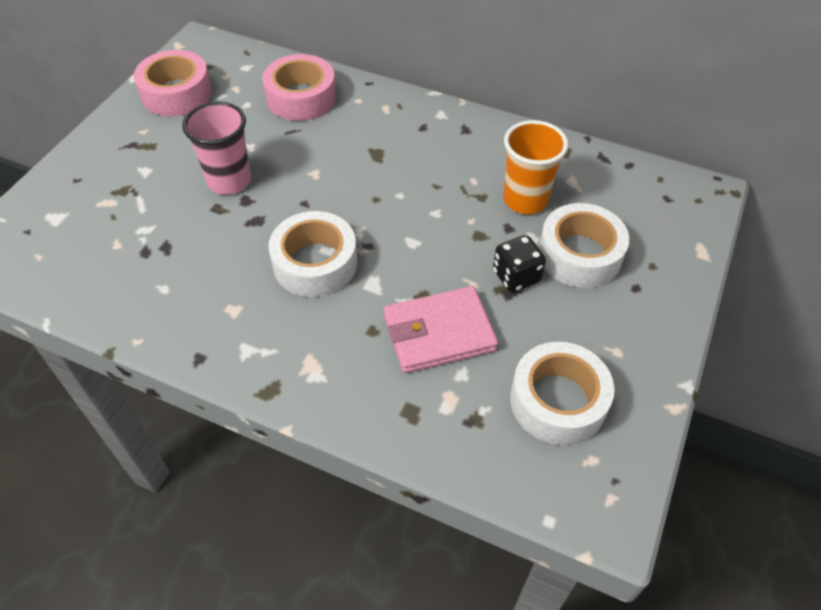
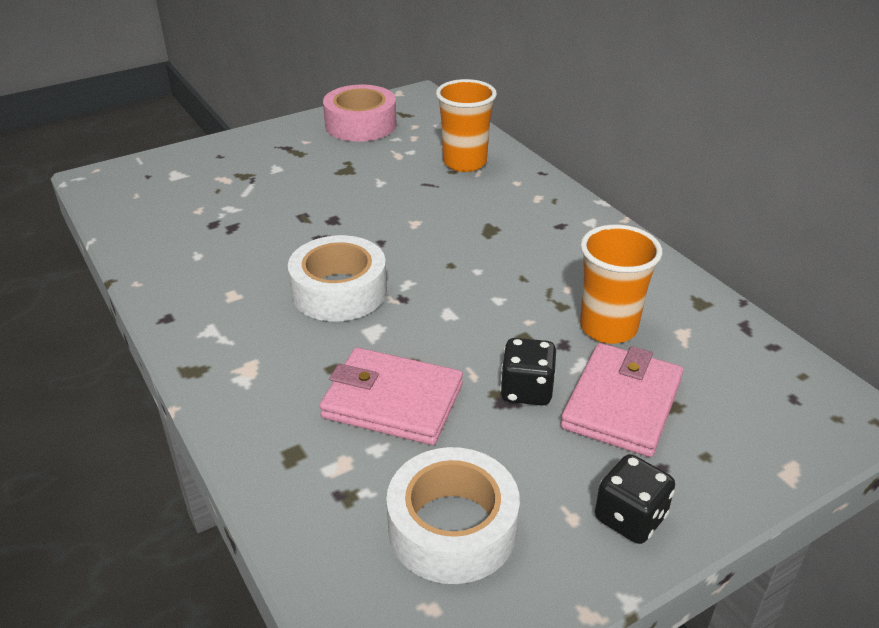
camera: 35 degrees right, 15 degrees down
pink cup [182,101,251,195] -> none
pink tape [262,54,336,121] -> orange cup [436,79,497,172]
white tape [539,203,629,288] -> pink wallet [560,343,683,457]
none -> black dice [595,454,675,544]

